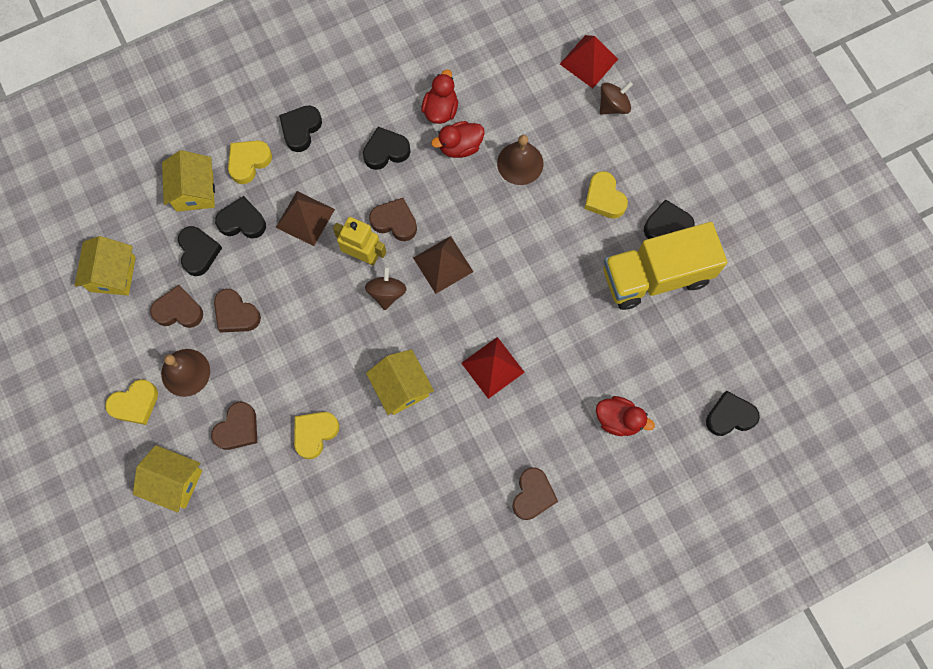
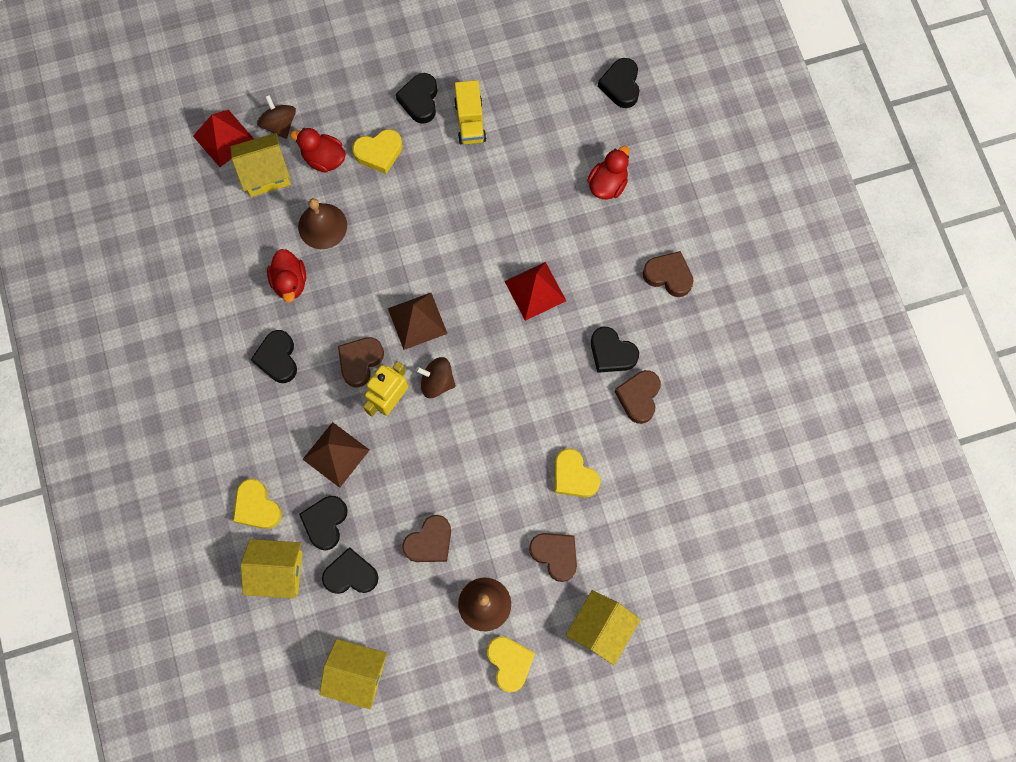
camera: 80 degrees left, 0 degrees up
brown heart [150,285,203,328] -> brown heart moved to [615,370,661,424]
black heart [279,105,322,152] -> black heart moved to [591,327,639,373]
yellow house [366,349,434,415] -> yellow house moved to [230,133,291,197]
red duck [422,69,458,124] -> red duck moved to [290,128,346,173]
yellow truck [603,222,727,310] -> yellow truck [454,80,487,144], size x0.53

